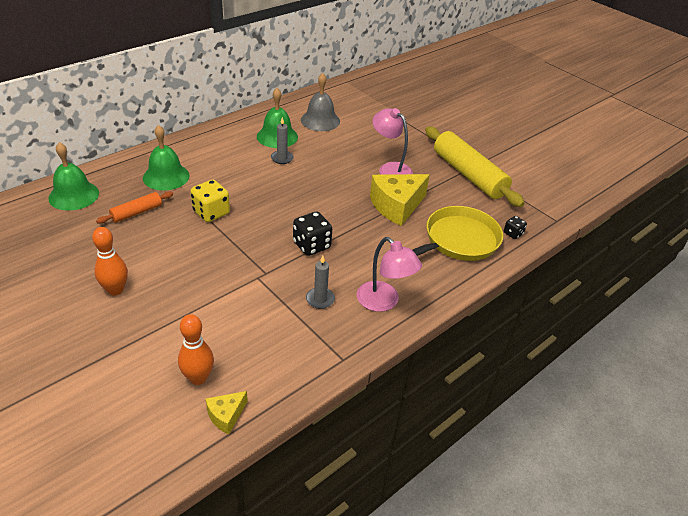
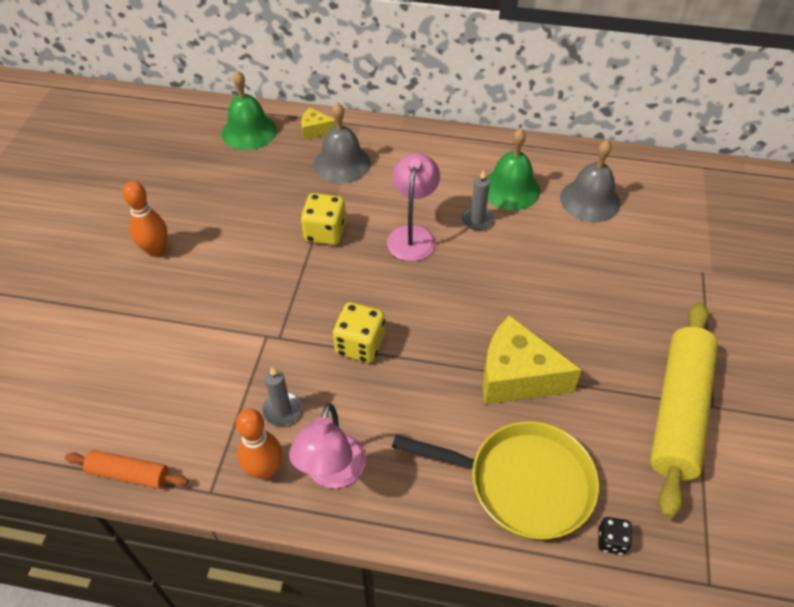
camera: 55 degrees right, 10 degrees up
orange rolling pin [96,191,173,224] -> orange rolling pin moved to [65,450,188,489]
green bell [143,125,190,191] -> grey bell [314,102,371,184]
orange bowling pin [178,314,214,385] -> orange bowling pin moved to [236,409,282,479]
yellow cheese [206,391,248,434] -> yellow cheese moved to [301,107,337,140]
black dice [293,212,332,256] -> yellow dice [333,302,385,363]
pink lamp [373,108,413,175] -> pink lamp moved to [387,153,440,261]

